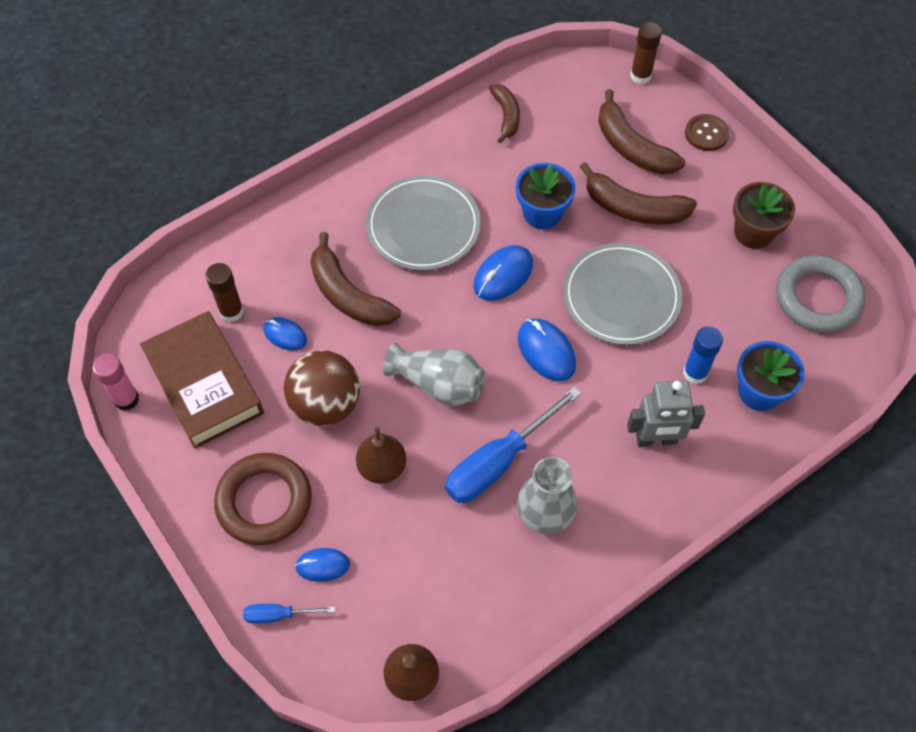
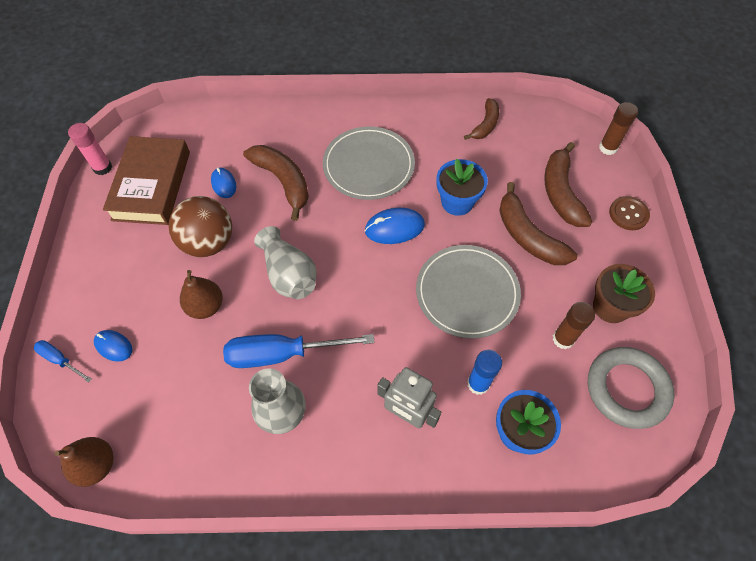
camera: 35 degrees right, 0 degrees up
brown glue stick [205,263,244,322] -> brown glue stick moved to [553,302,595,349]
brown ring [214,453,312,545] -> none
brown banana [310,232,401,326] -> brown banana turned 150 degrees clockwise [243,145,309,221]
blue mouse [518,319,576,381] -> none

